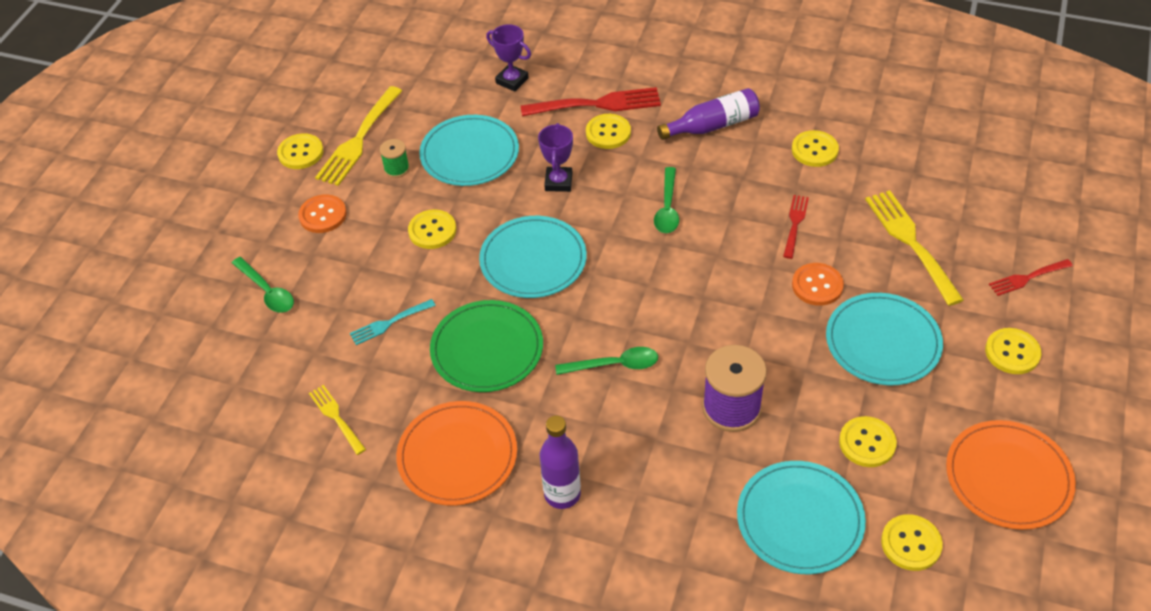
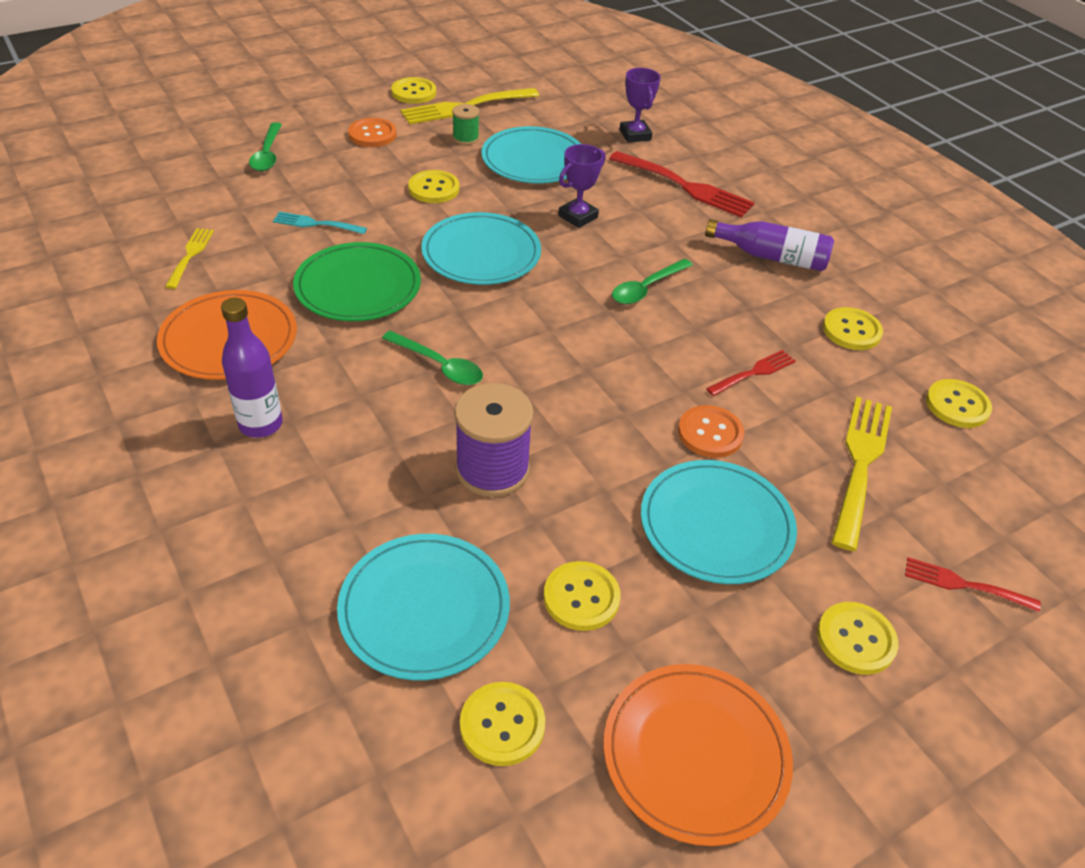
camera: 35 degrees right, 5 degrees down
yellow button [586,114,631,149] -> yellow button moved to [926,379,992,428]

